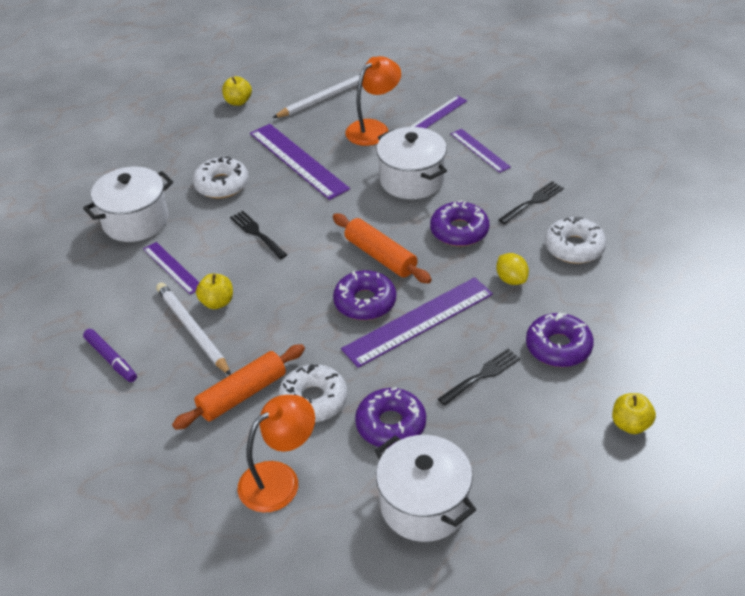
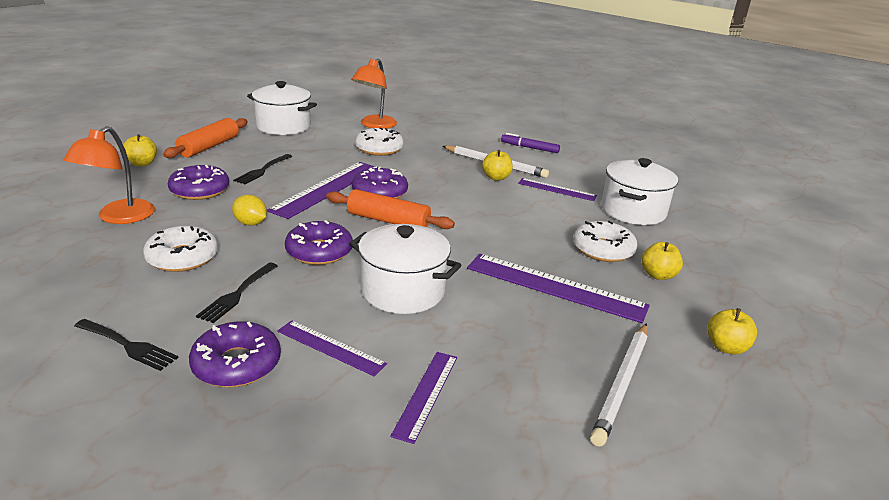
camera: 150 degrees right, 15 degrees down
orange rolling pin [172,344,305,430] -> orange rolling pin moved to [163,118,248,158]
black fork [230,211,287,259] -> black fork moved to [74,319,179,371]
orange lamp [345,56,401,146] -> orange lamp moved to [63,126,155,224]
purple donut [355,387,426,448] -> purple donut moved to [189,321,281,387]
none -> yellow apple [642,242,683,280]

